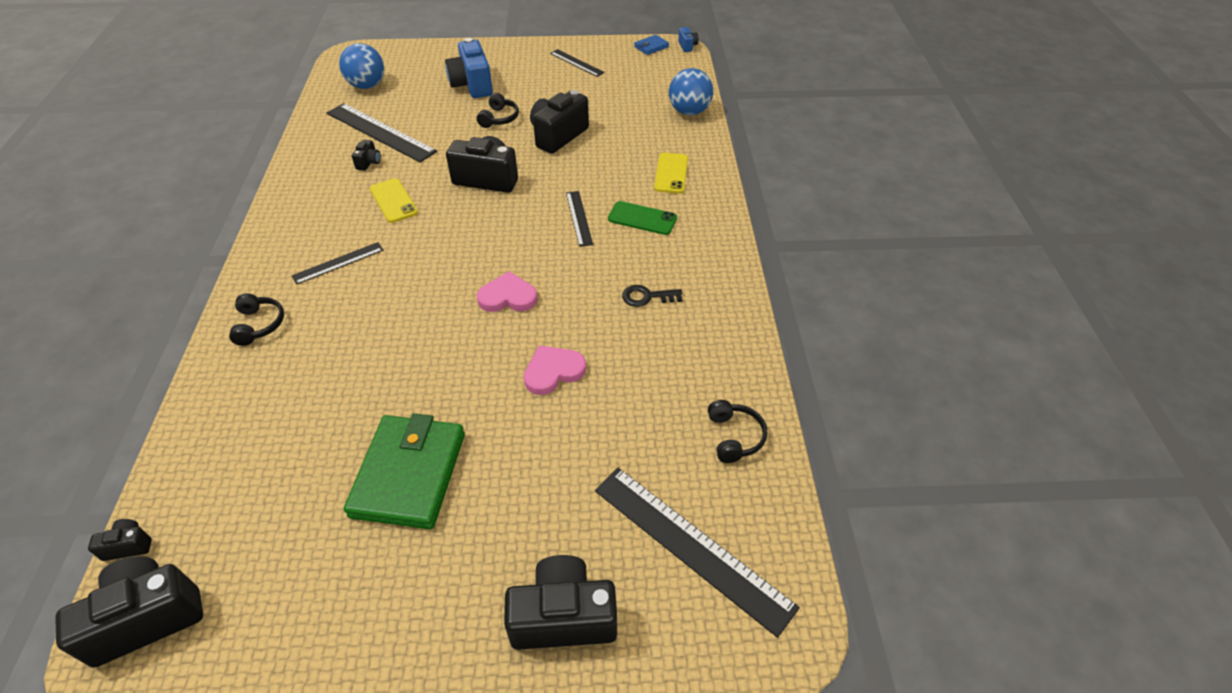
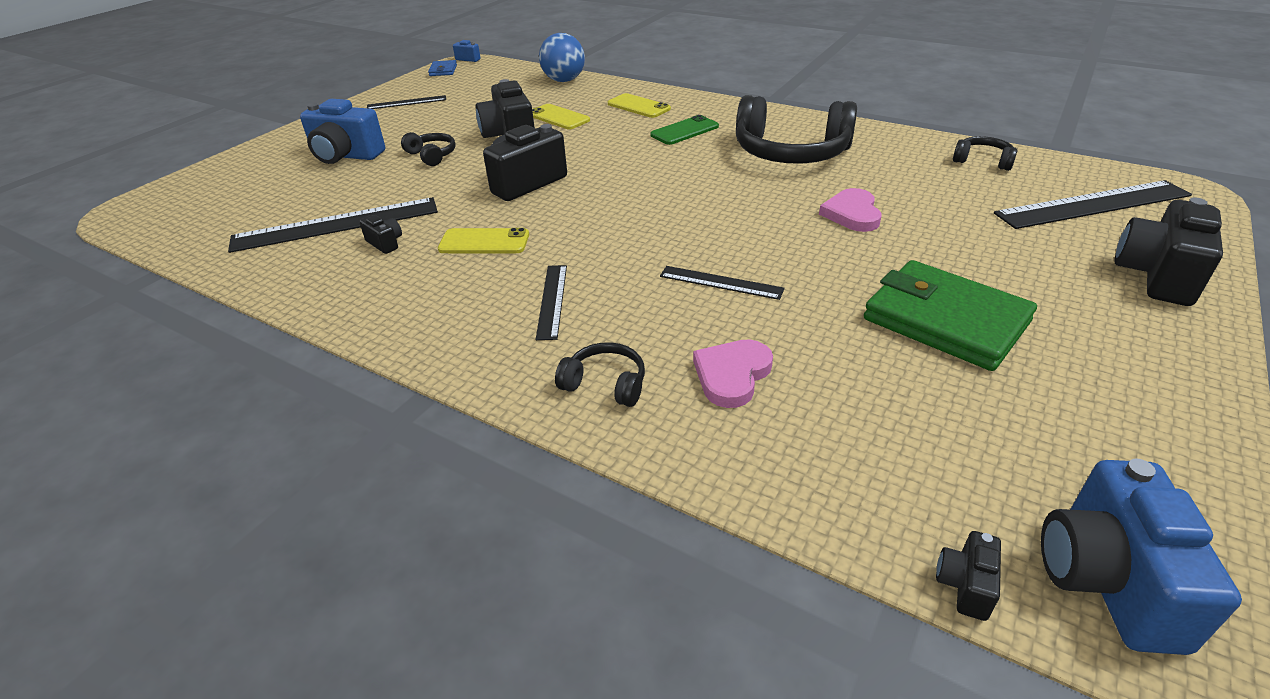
camera: 55 degrees left, 10 degrees down
black camera [55,556,203,667] -> blue camera [1041,459,1242,655]
blue ball [339,43,384,89] -> none
pink heart [477,271,538,312] -> pink heart moved to [693,339,773,408]
black ruler [566,191,593,247] -> black ruler moved to [660,266,785,300]
black key [622,285,682,307] -> black headphones [736,95,857,164]
none -> yellow phone [532,104,590,129]

